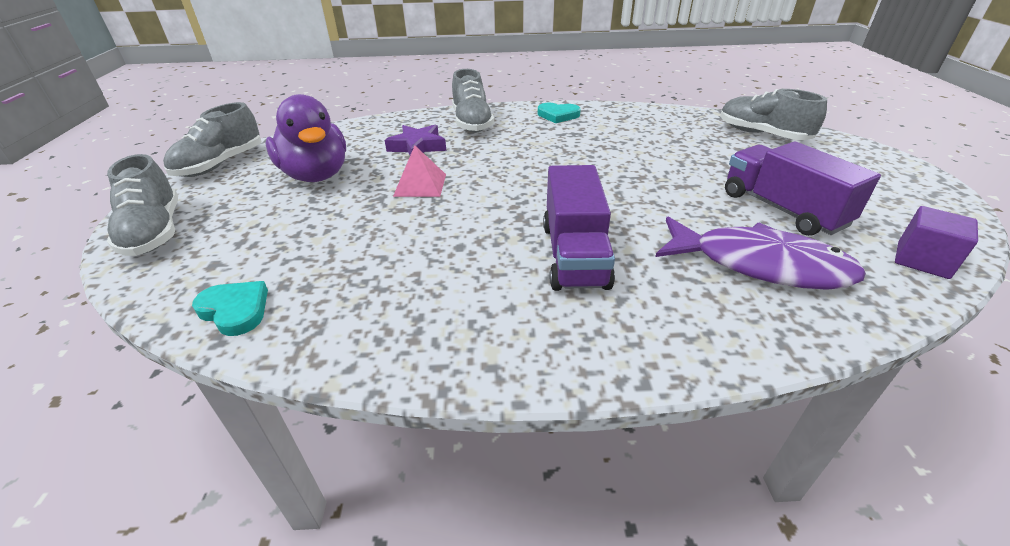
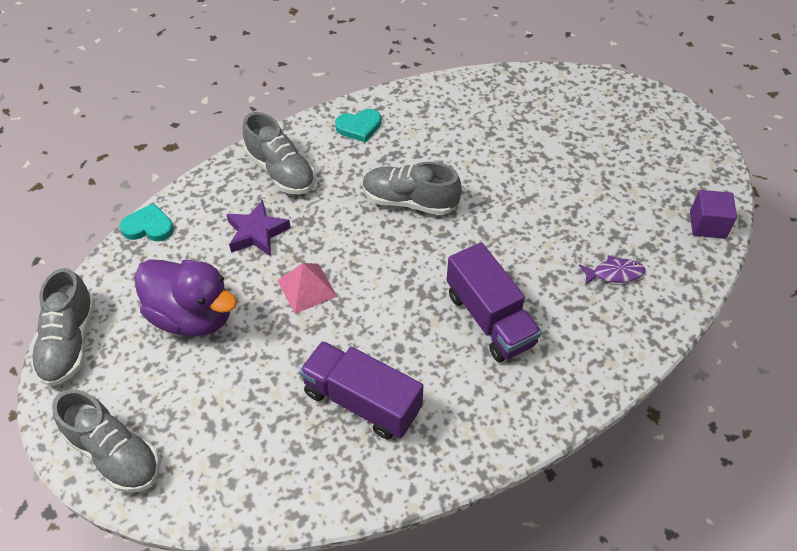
camera: 30 degrees left, 15 degrees up
turquoise heart [192,281,268,336] -> turquoise heart moved to [120,203,174,241]
purple fish [655,216,866,290] -> purple fish [579,255,645,285], size x0.46
grey shoe [720,89,827,140] -> grey shoe moved to [363,162,462,215]
purple truck [725,141,881,236] -> purple truck moved to [299,341,423,440]

